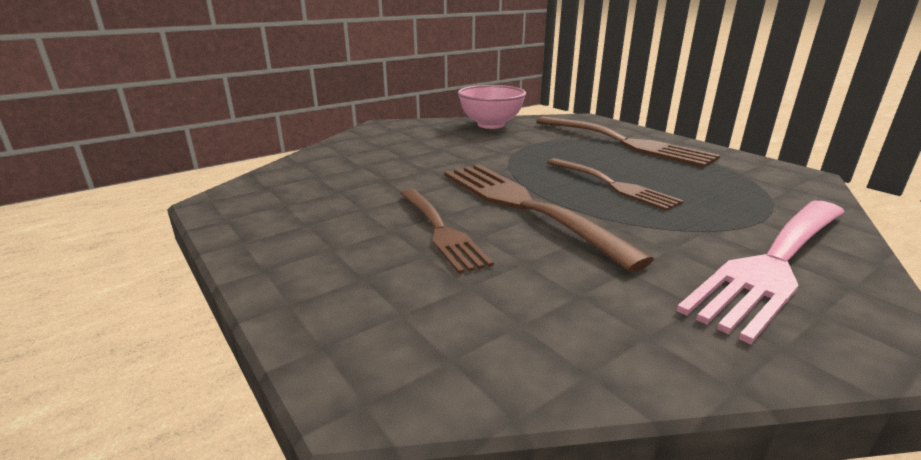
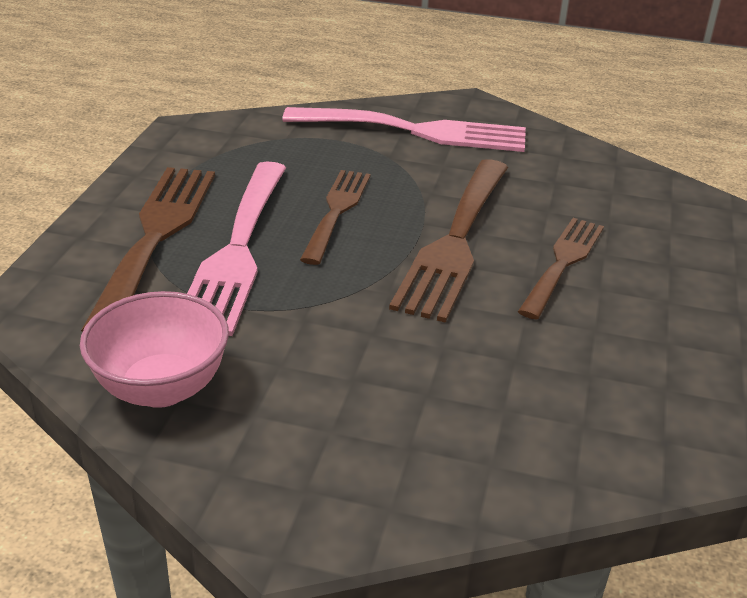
camera: 130 degrees left, 10 degrees up
none -> pink fork [187,161,286,336]

